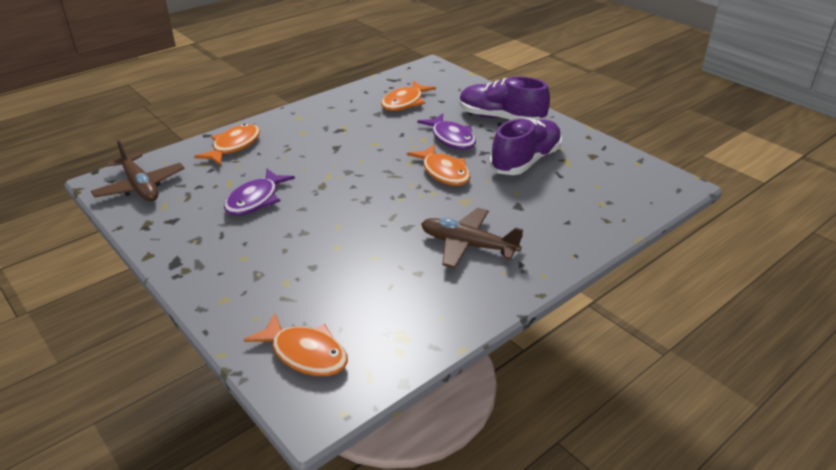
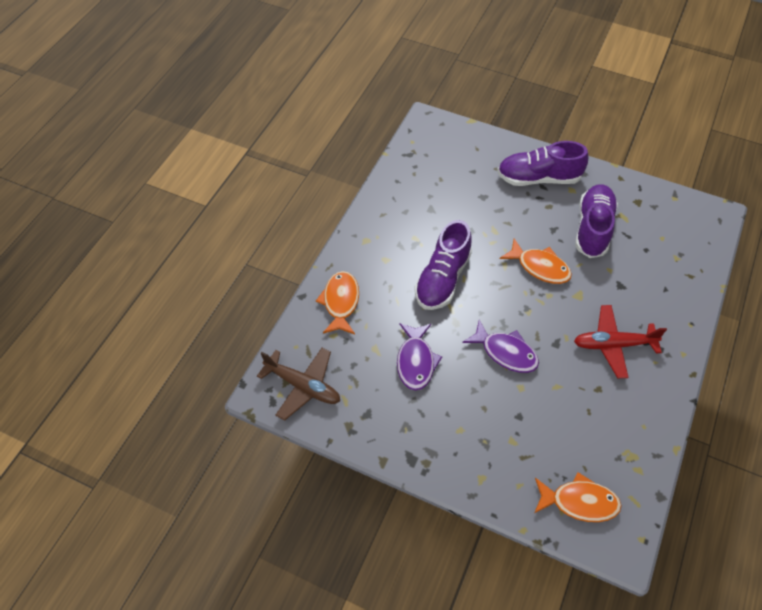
camera: 25 degrees left, 20 degrees up
orange fish [381,81,436,111] -> none
purple fish [417,114,476,150] -> purple fish moved to [462,320,539,373]
brown plane [421,208,523,269] -> red plane [574,305,667,378]
none -> purple shoe [415,220,472,310]

